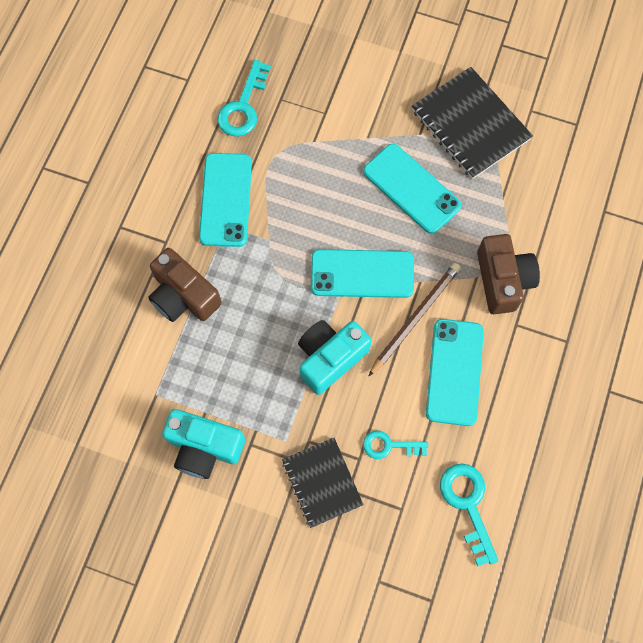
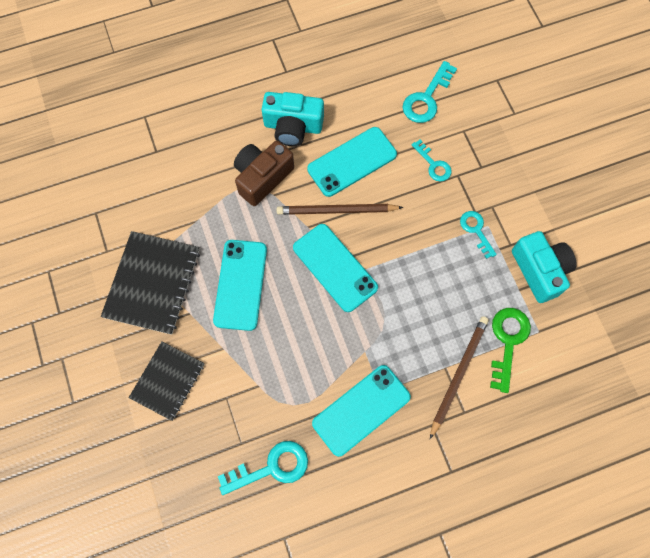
camera: 130 degrees left, 0 degrees up
brown camera [148,248,222,322] -> brown pencil [430,316,489,439]
black notebook [282,438,364,528] -> black notebook moved to [129,342,204,421]
turquoise camera [298,320,372,395] -> turquoise camera moved to [261,92,324,146]
none -> turquoise key [460,211,497,259]
none -> green key [490,308,531,393]

